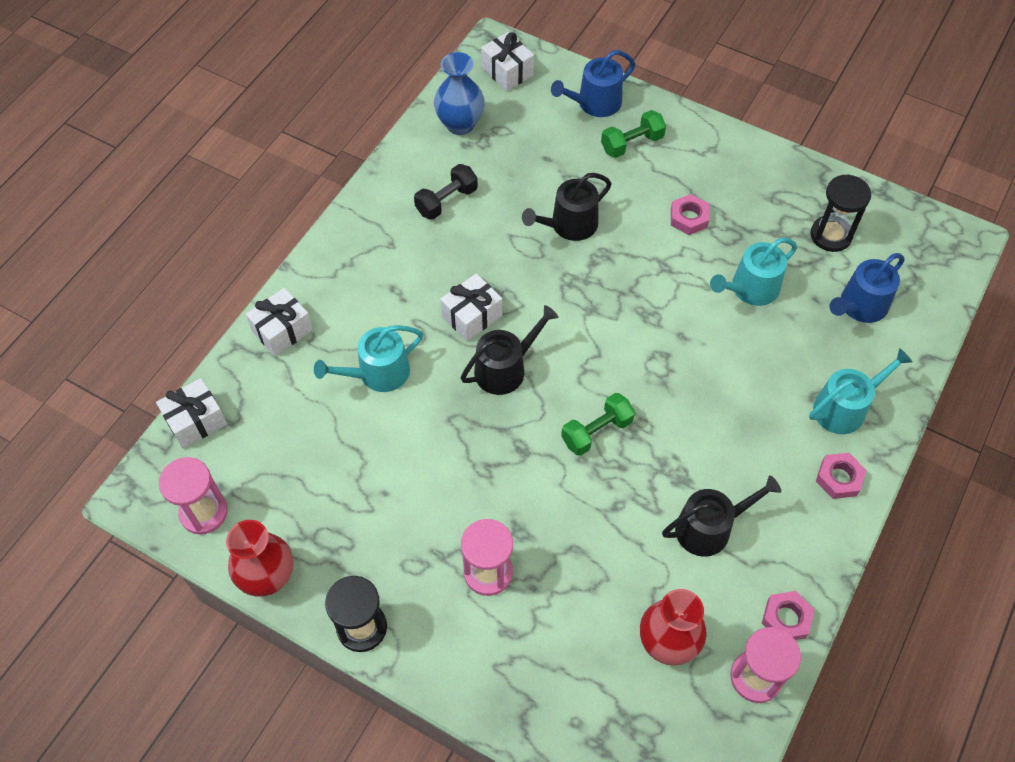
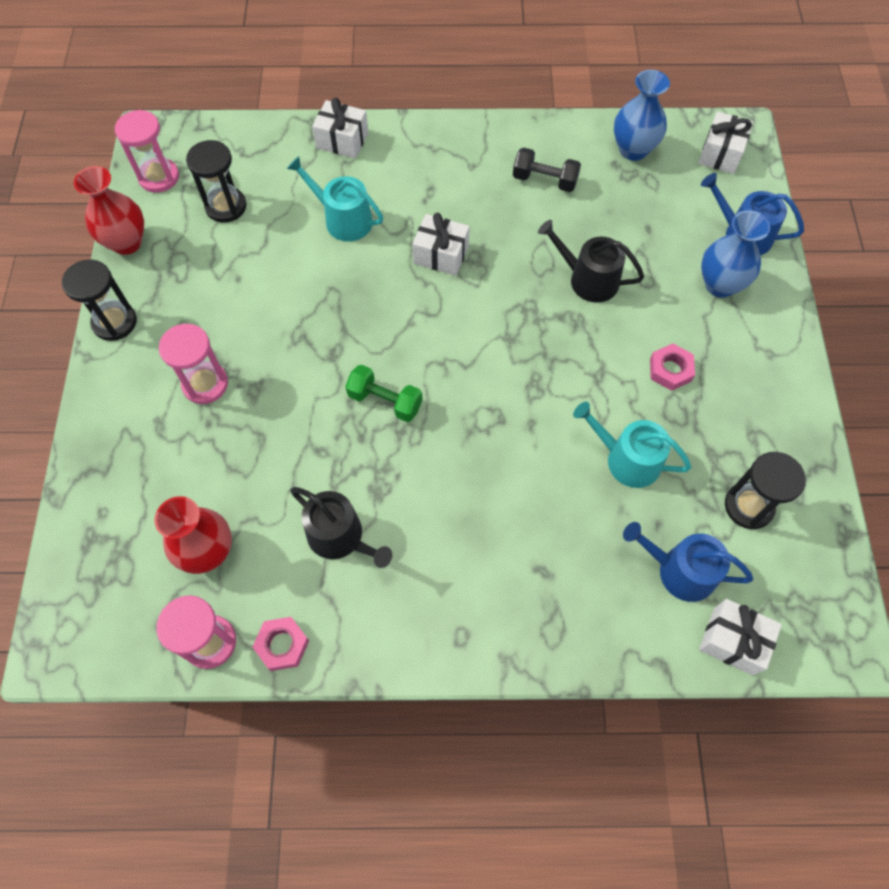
camera: 60 degrees right, 5 degrees up
white gift [156,378,227,449] -> white gift moved to [699,599,782,675]
black watering can [461,305,558,395] -> none
green dumbbell [601,110,666,158] -> blue vase [701,210,770,298]
turquoise watering can [809,348,912,434] -> none
pink nut [816,453,866,499] -> none
none -> black hourglass [186,140,246,223]

